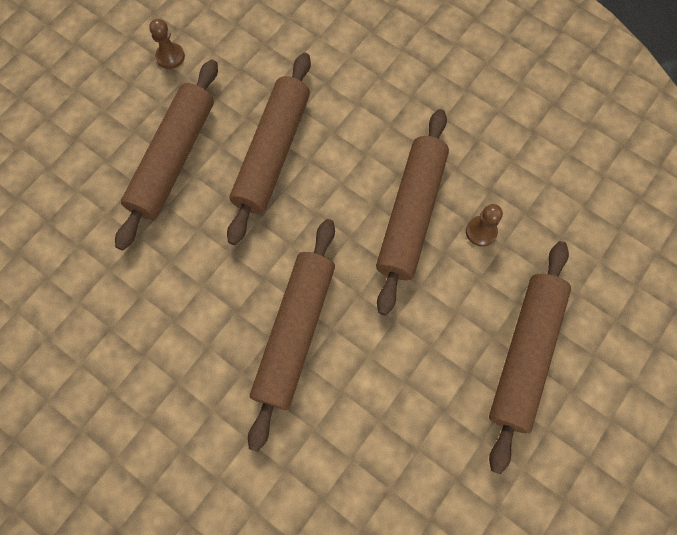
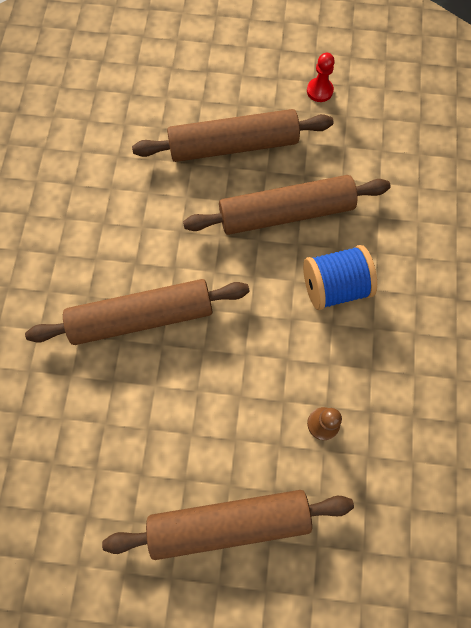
camera: 60 degrees right, 0 degrees up
brown pawn [149,19,185,69] -> red pawn [307,53,335,102]
brown rolling pin [376,109,449,315] -> none
none -> blue spool [303,245,377,310]

